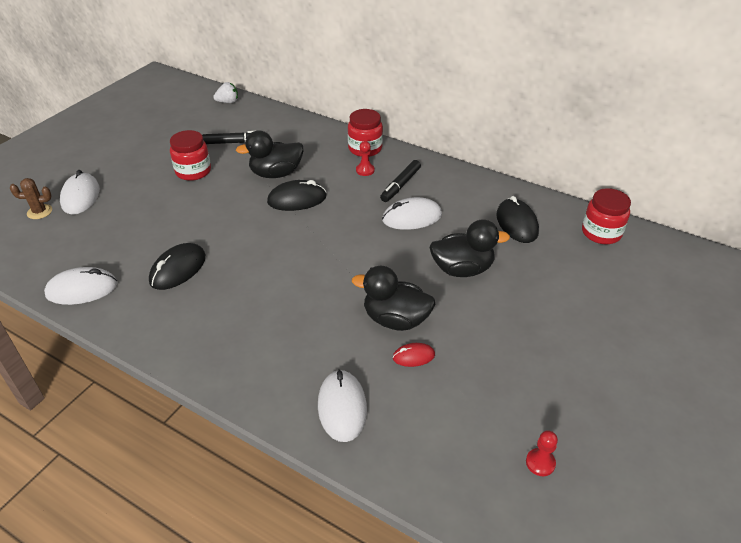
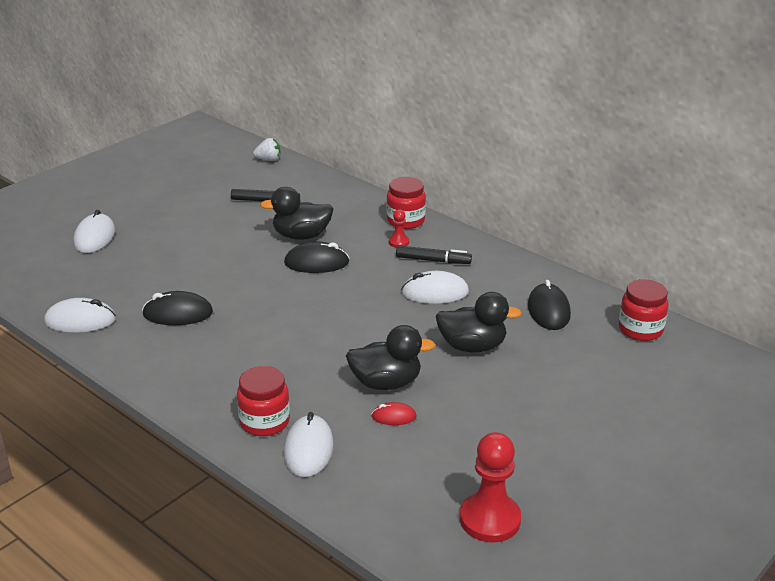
camera: 10 degrees right, 10 degrees down
brown cactus [10,178,52,219] -> none
black mouse [149,243,206,290] -> black mouse turned 45 degrees clockwise [142,291,213,325]
red jar [170,130,211,181] -> red jar moved to [237,366,290,436]
black duck [352,266,435,331] -> black duck turned 150 degrees clockwise [346,325,435,390]
black marker [380,160,421,202] -> black marker turned 120 degrees counterclockwise [396,245,472,264]
red pawn [526,430,558,476] -> red pawn [460,432,521,543], size x2.08

